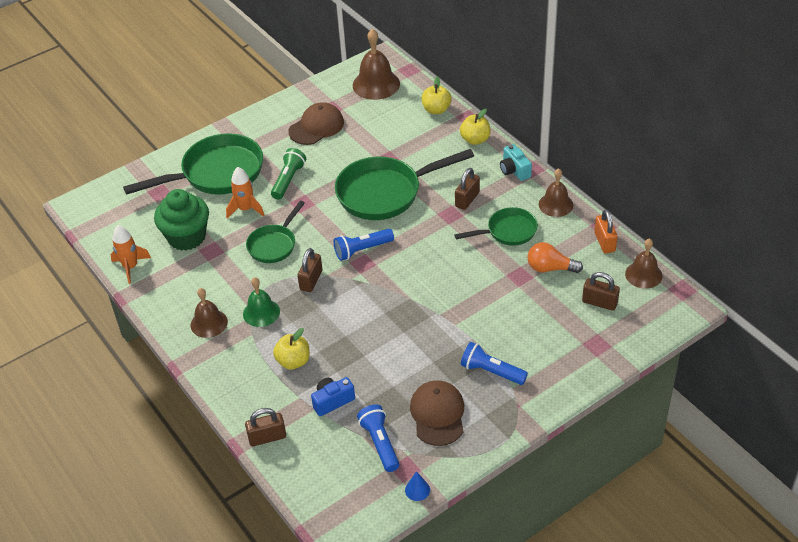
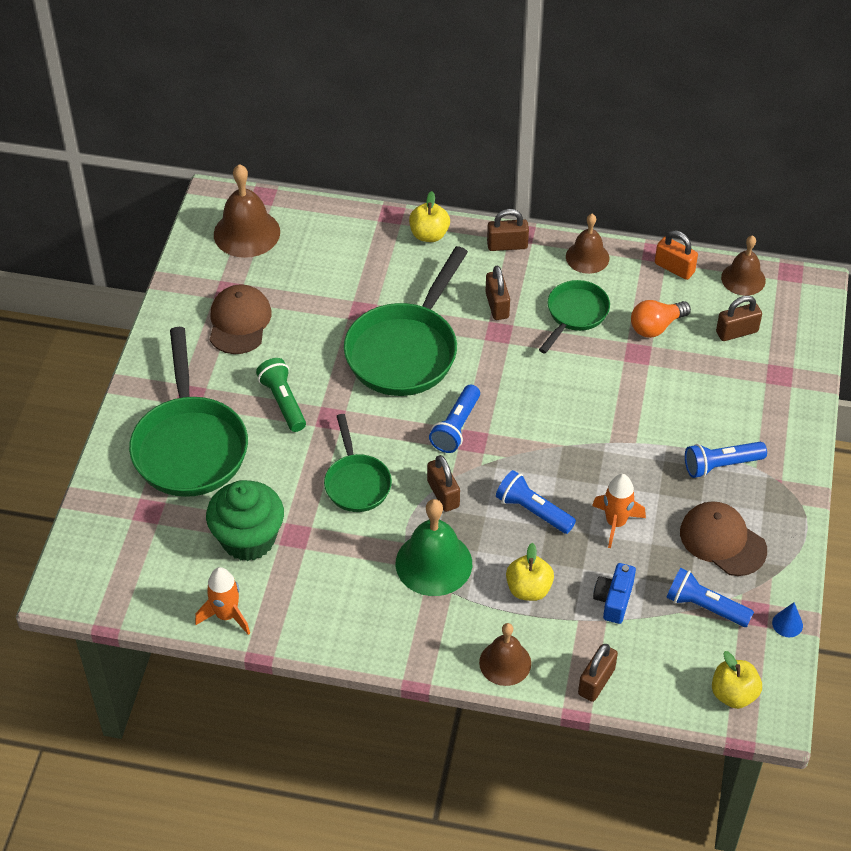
camera: 45 degrees left, 5 degrees up
green pan [123,133,263,195] -> green pan turned 150 degrees clockwise [129,327,248,497]
brown bell [191,288,228,338] -> brown bell moved to [479,623,531,686]
orange rocket [226,167,265,218] -> orange rocket moved to [592,474,646,548]
green bell [243,277,280,327] -> green bell [396,499,472,596], size x1.54
yellow apple [421,76,452,114] -> yellow apple moved to [712,651,762,709]
turquoise camera [500,144,532,181] -> brown padlock [487,209,529,251]
none -> blue flashlight [496,470,576,534]

